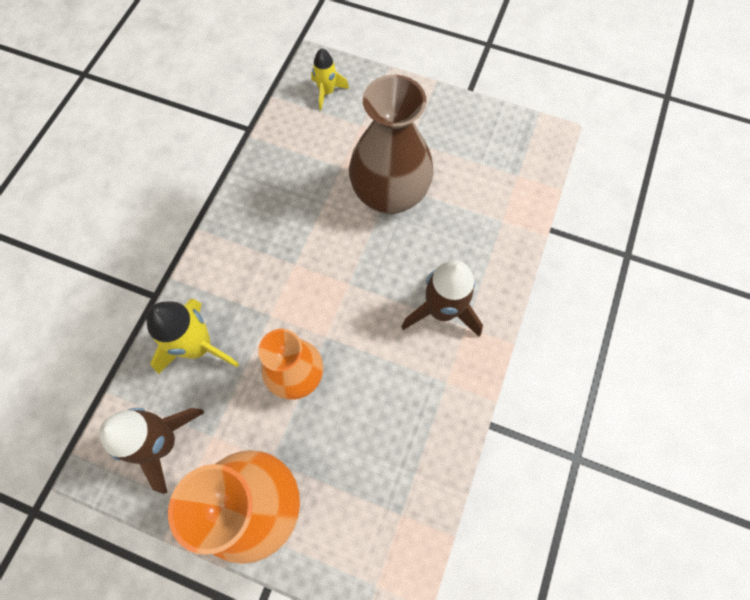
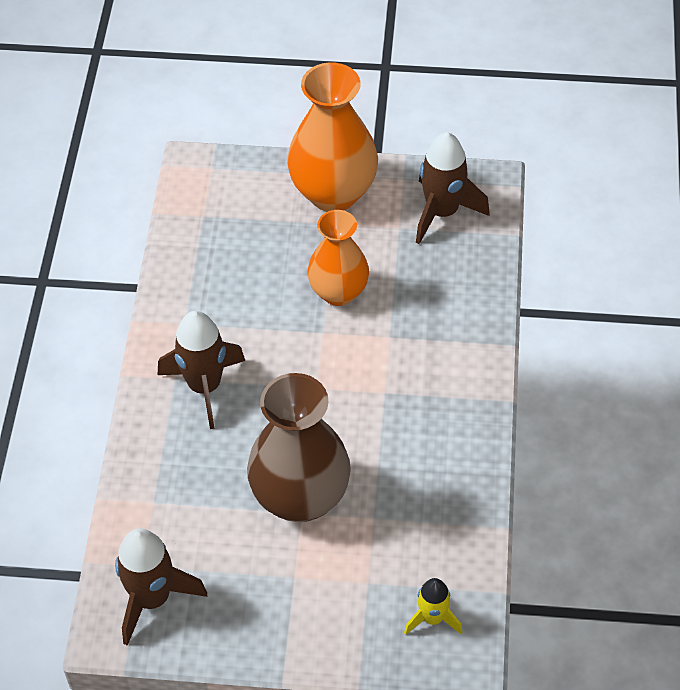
camera: 165 degrees right, 15 degrees down
yellow rocket [147,299,239,374] -> none
none -> brown rocket [115,528,207,646]

